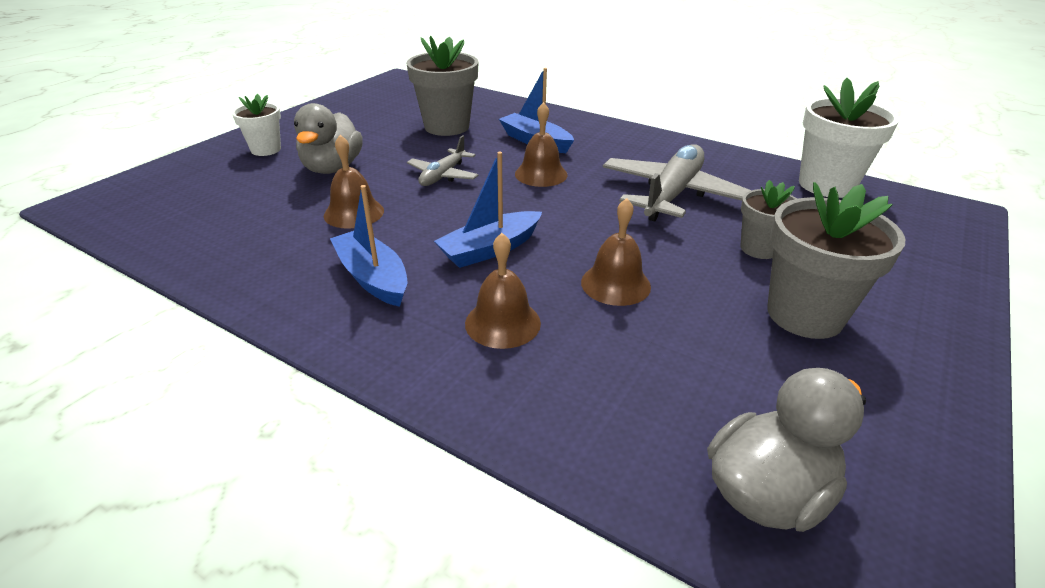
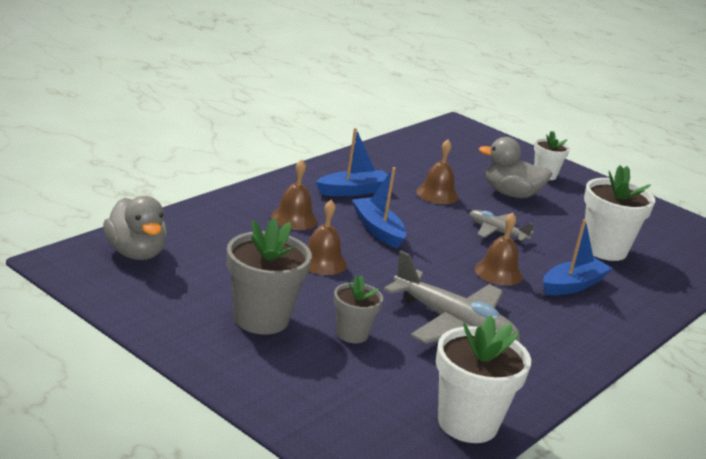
camera: 95 degrees right, 10 degrees down
grey flower pot [406,36,479,136] -> white flower pot [584,165,655,261]

